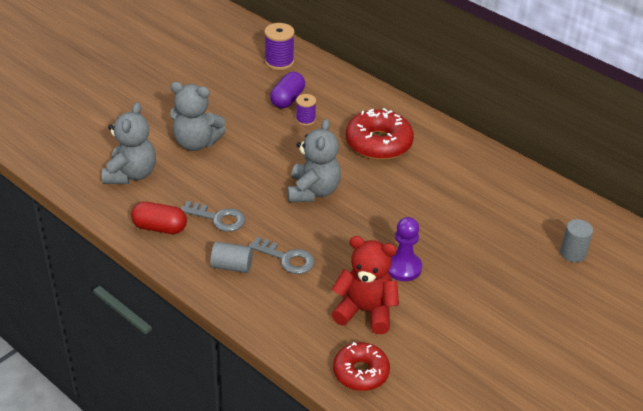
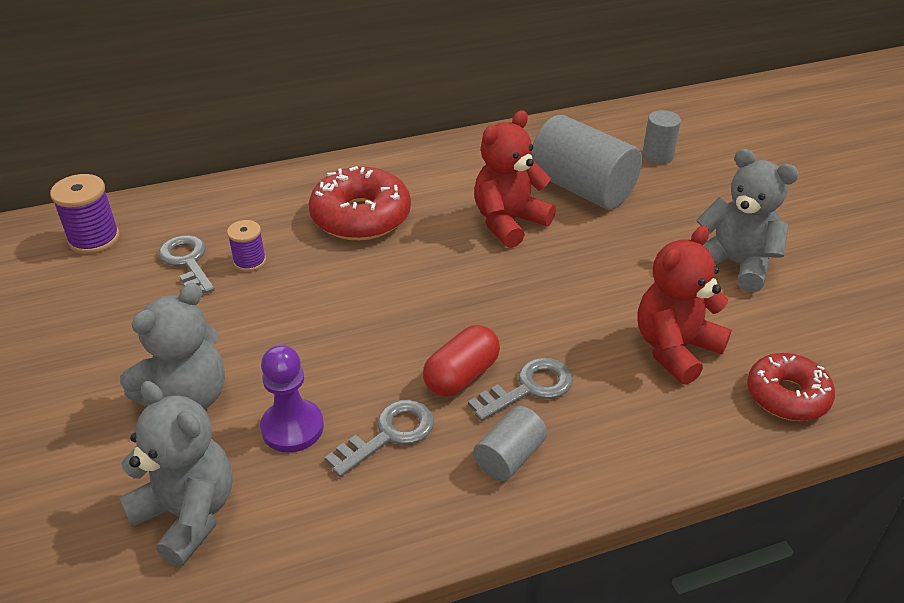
camera: 60 degrees left, 0 degrees up
red capsule [131,202,187,234] -> red capsule moved to [423,325,500,397]
purple capsule [270,72,305,108] -> grey key [159,235,215,293]
grey teddy bear [288,119,341,202] -> grey teddy bear moved to [696,149,799,293]
purple pawn [388,217,422,281] -> purple pawn moved to [260,345,324,453]
none -> red teddy bear [474,110,556,248]
none -> grey cylinder [531,115,642,210]

